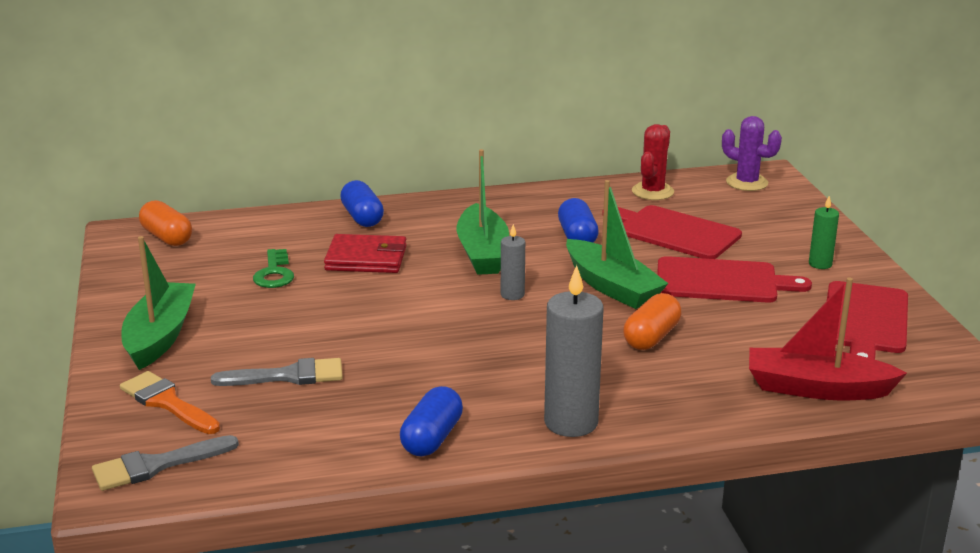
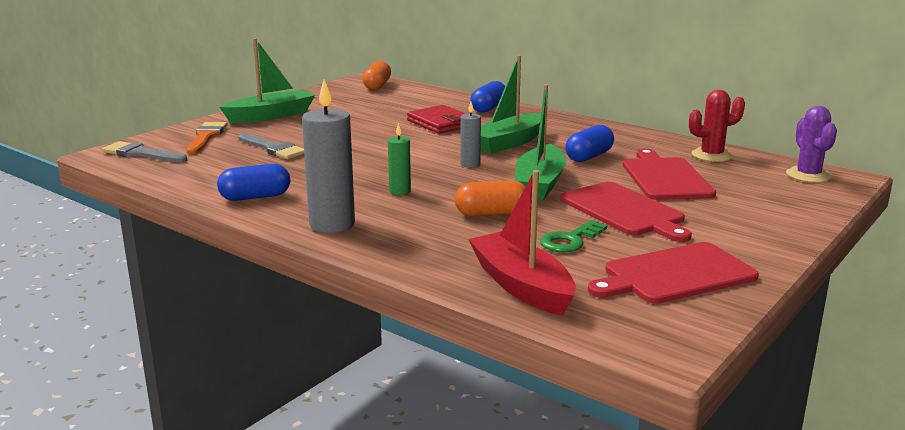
camera: 50 degrees right, 5 degrees down
green key [253,249,294,288] -> green key moved to [540,220,607,252]
green candle [809,196,839,269] -> green candle moved to [388,123,411,195]

